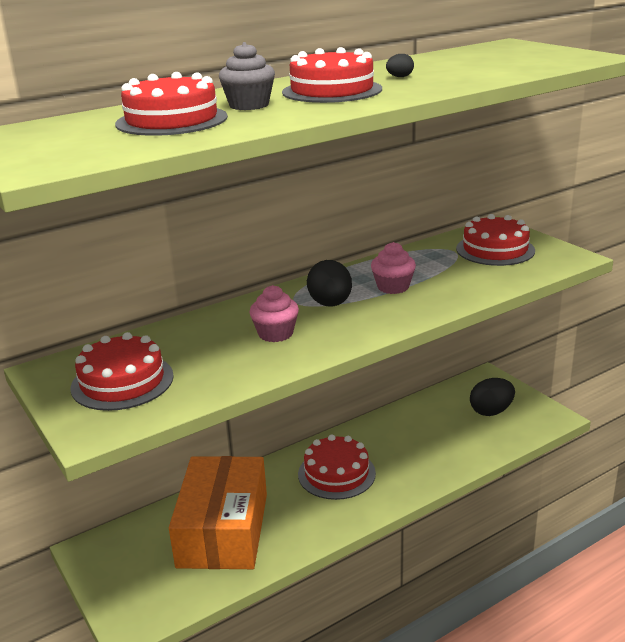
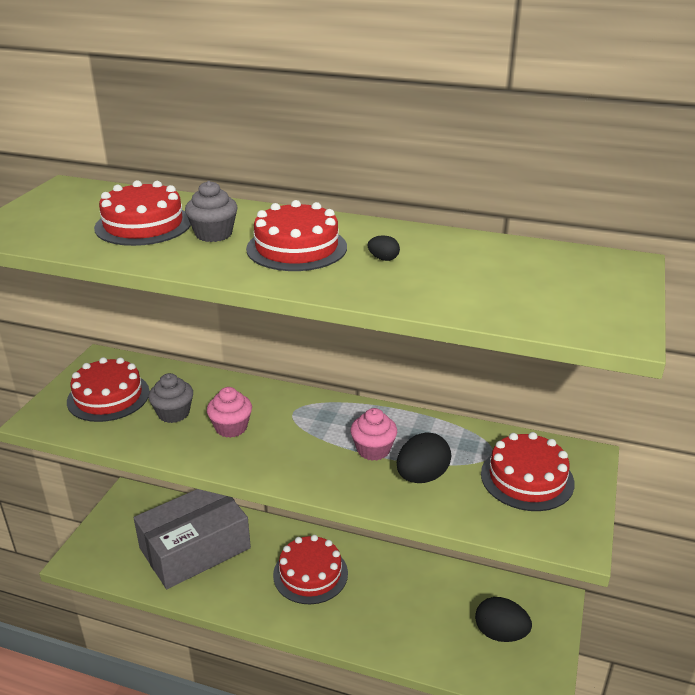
camera: 50 degrees right, 5 degrees up
orange box [169,456,267,569] -> grey box [134,489,251,589]
black egg [307,260,352,306] -> black egg moved to [397,432,451,483]
none -> grey cupcake [149,373,193,423]

